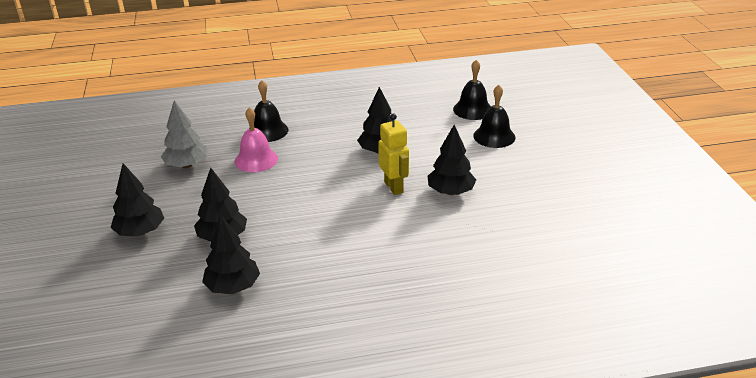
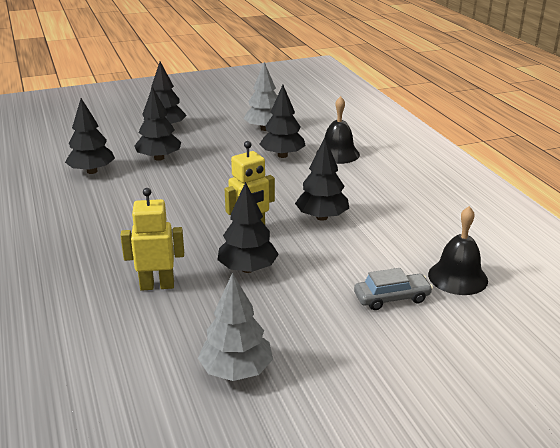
camera: 80 degrees right, 5 degrees down
pink bell [235,107,278,172] -> black tree [260,85,306,158]
black bell [473,85,515,148] -> grey car [354,268,433,310]
none -> yellow robot [120,188,184,291]
none -> grey tree [198,272,273,381]

